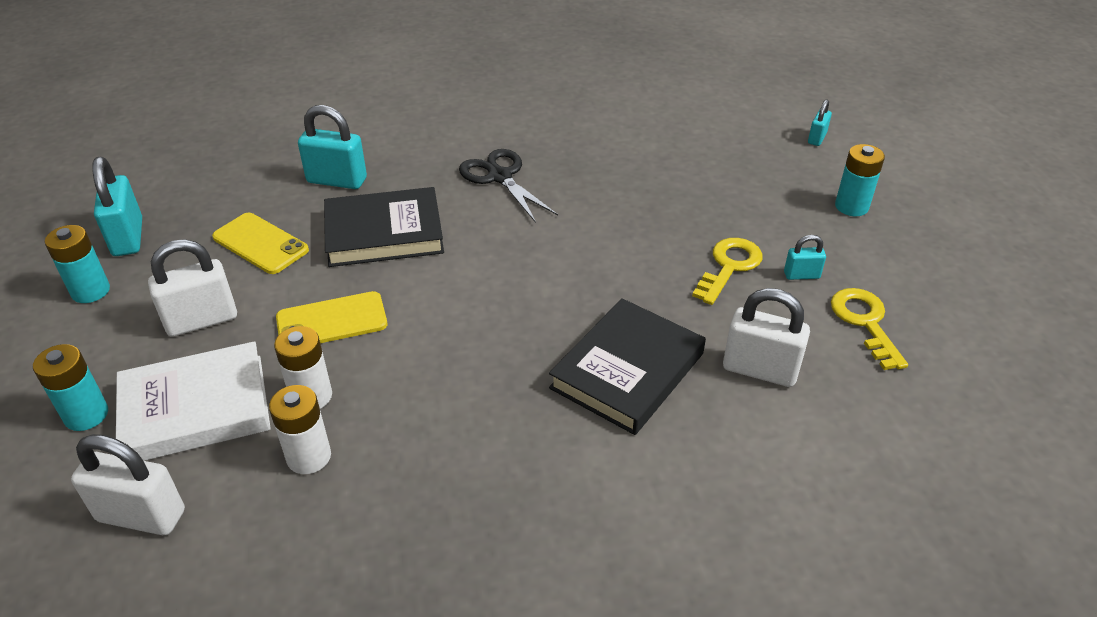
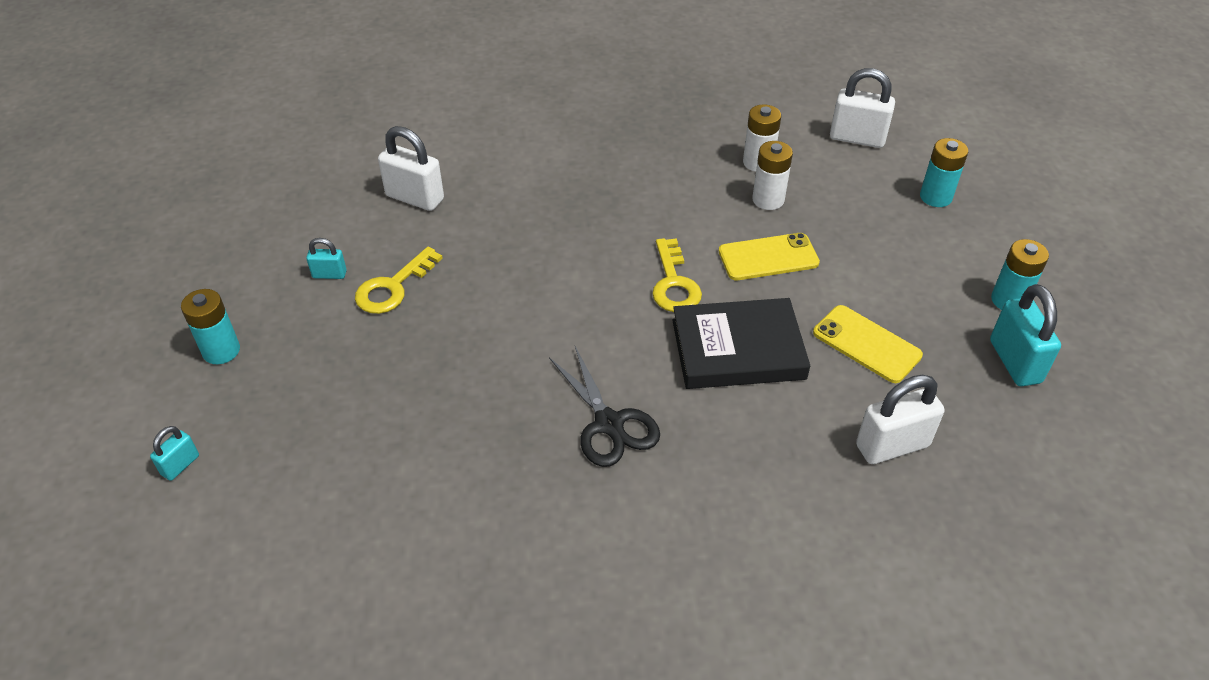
camera: 175 degrees left, 5 degrees up
white book [116,341,271,461] -> none
white padlock [148,239,237,337] -> white padlock moved to [856,375,945,464]
turquoise padlock [298,105,367,189] -> none
black book [549,298,706,435] -> none
yellow key [831,288,908,370] -> yellow key moved to [652,238,702,312]

